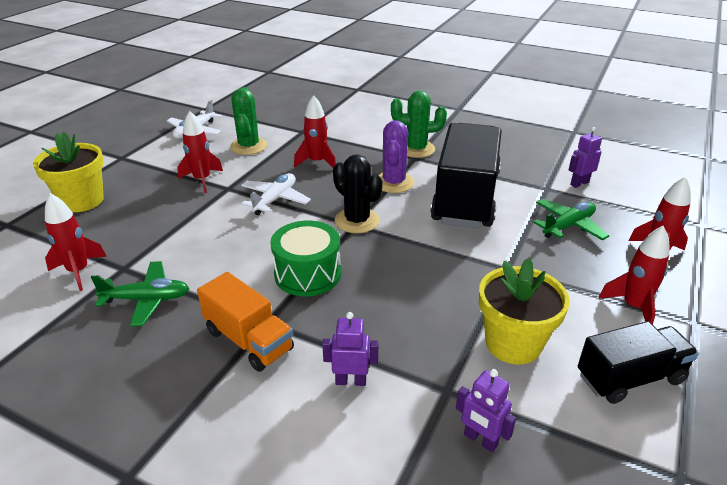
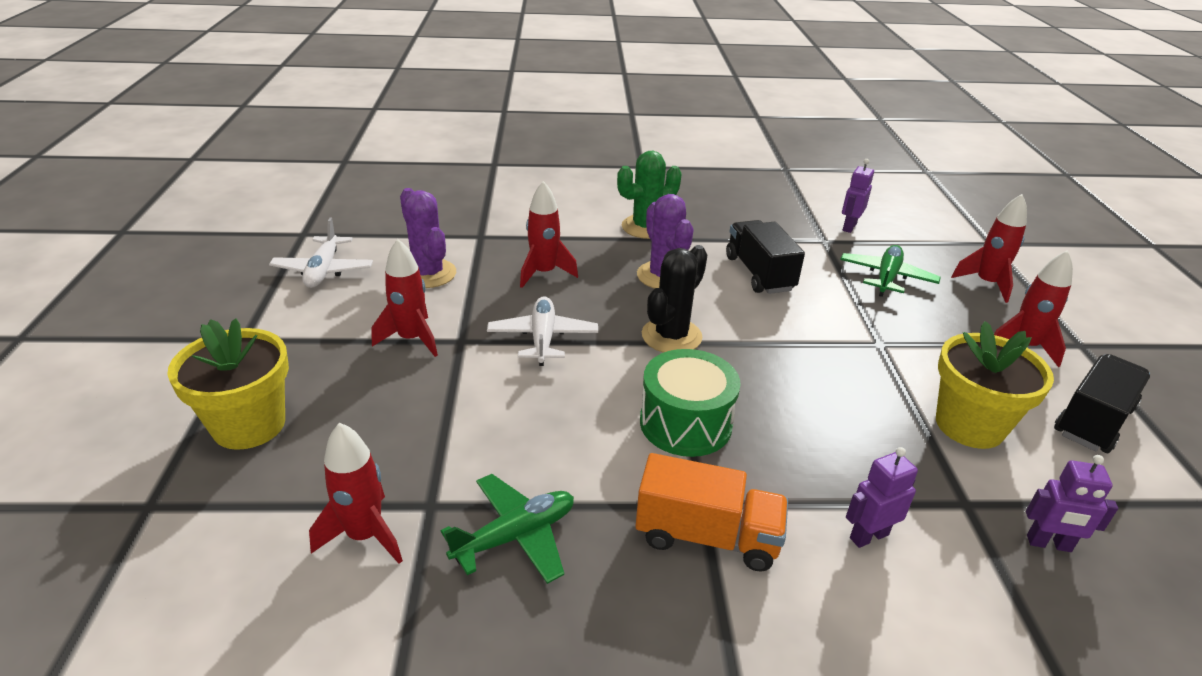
camera: 30 degrees left, 0 degrees up
green cactus [230,87,267,155] -> purple cactus [400,188,456,288]
black cactus [333,154,383,233] -> black cactus turned 75 degrees counterclockwise [642,245,707,353]
black truck [430,123,502,229] -> black truck [726,220,805,294], size x0.56

